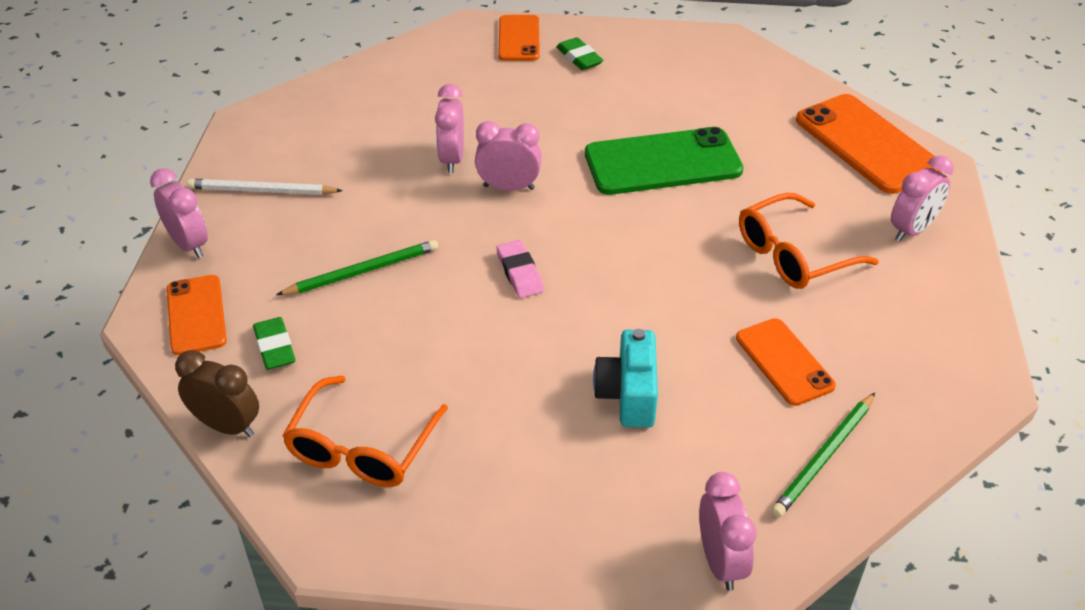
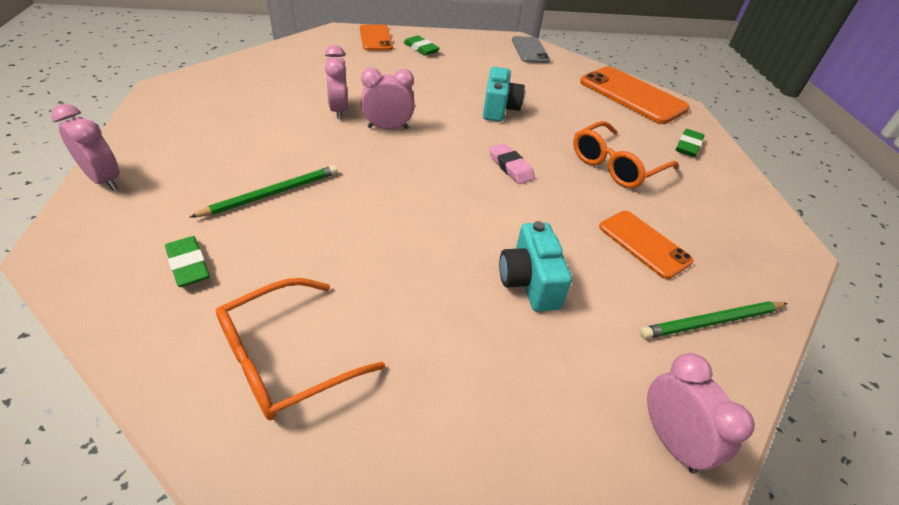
camera: 15 degrees left, 0 degrees up
orange phone [167,275,227,355] -> none
brown clock [175,350,259,437] -> none
white pencil [187,179,343,195] -> none
orange glasses [282,376,448,487] -> orange glasses turned 45 degrees clockwise [216,278,385,420]
pink eraser [497,240,544,298] -> pink eraser moved to [489,143,535,184]
green phone [585,127,743,195] -> turquoise camera [483,67,525,122]
green pencil [771,393,875,518] -> green pencil turned 45 degrees clockwise [640,301,788,339]
pink clock [891,155,954,242] -> green eraser [676,129,705,157]
none -> grey phone [512,36,550,63]

